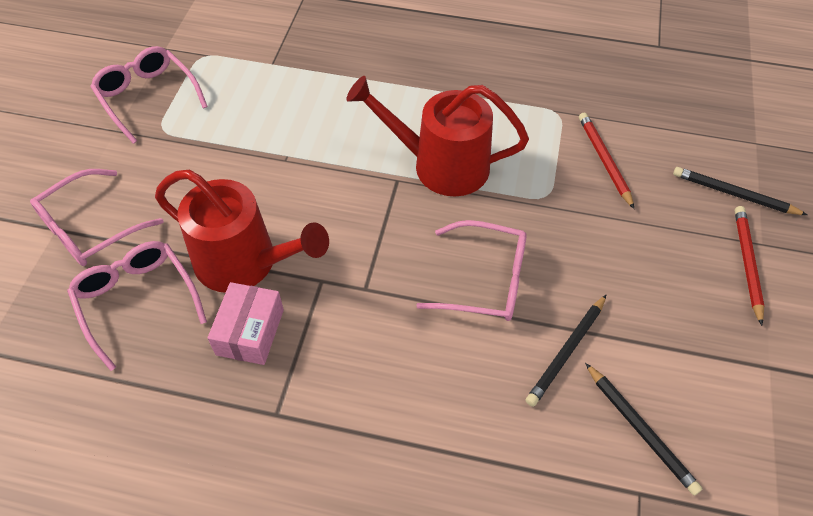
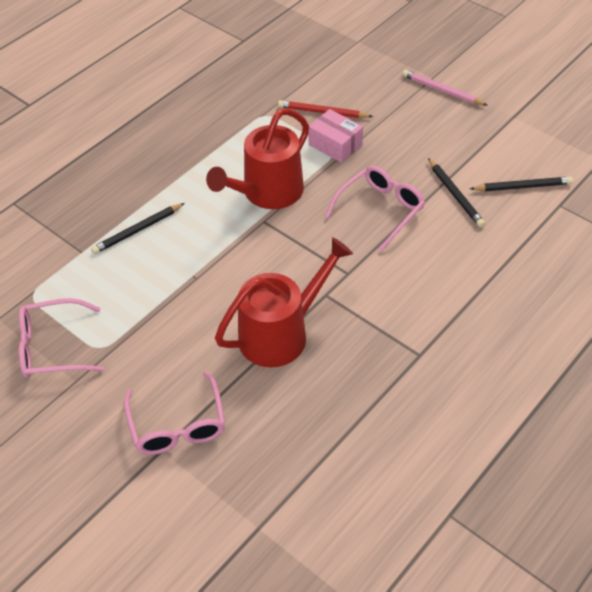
camera: 60 degrees left, 5 degrees down
pink glasses [67,241,207,371] -> none
pink box [208,282,284,365] -> pink box moved to [309,109,363,163]
black pencil [673,167,807,215] -> black pencil moved to [91,203,185,254]
red pencil [735,206,764,326] -> pink pencil [402,70,488,106]

